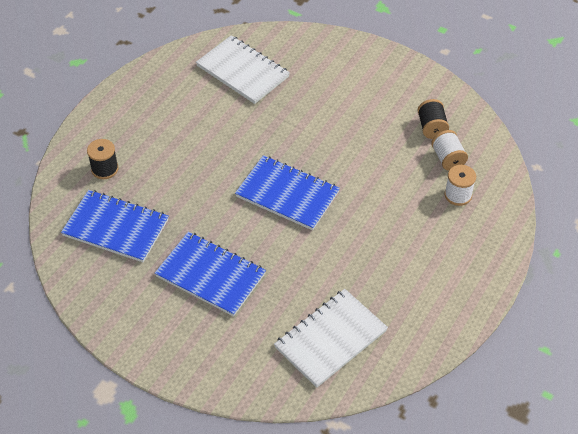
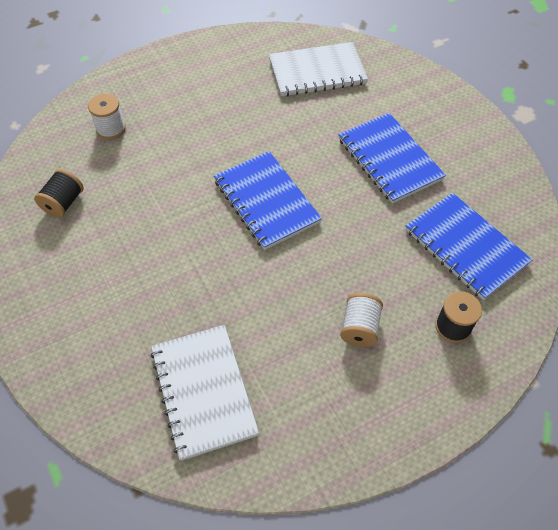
camera: 150 degrees left, 5 degrees up
white spool [431,130,468,171] -> white spool moved to [340,293,383,347]

